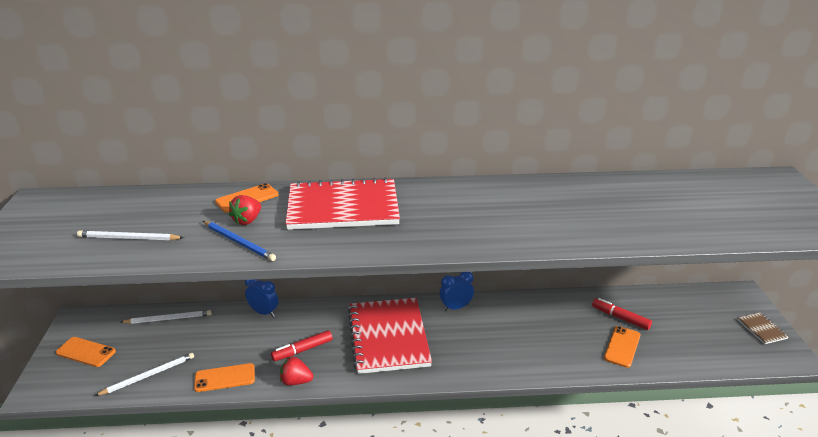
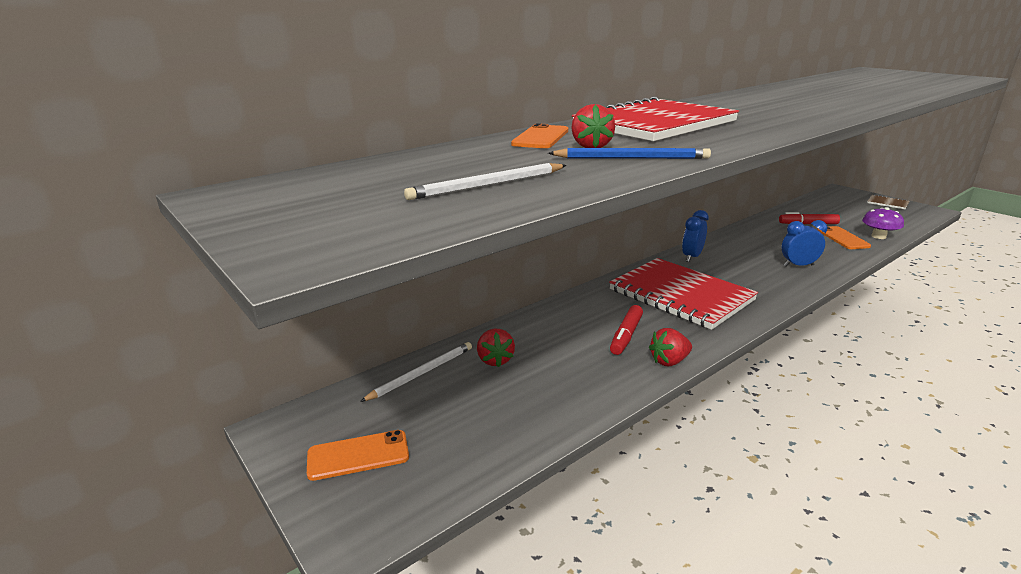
camera: 35 degrees left, 5 degrees down
white pencil [95,353,194,396] -> none
orange phone [194,363,255,392] -> none
blue clock [245,279,279,317] -> blue clock moved to [781,220,827,266]
none -> red strawberry [477,329,515,367]
none -> purple mushroom [862,207,904,239]

